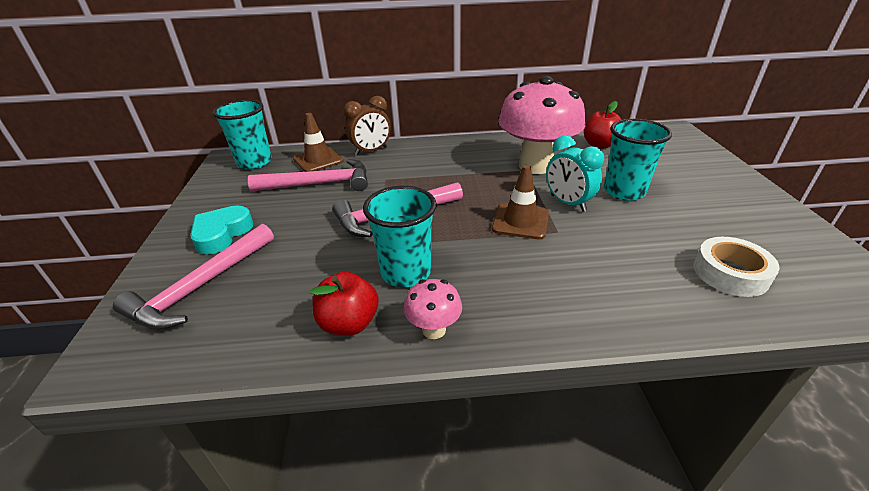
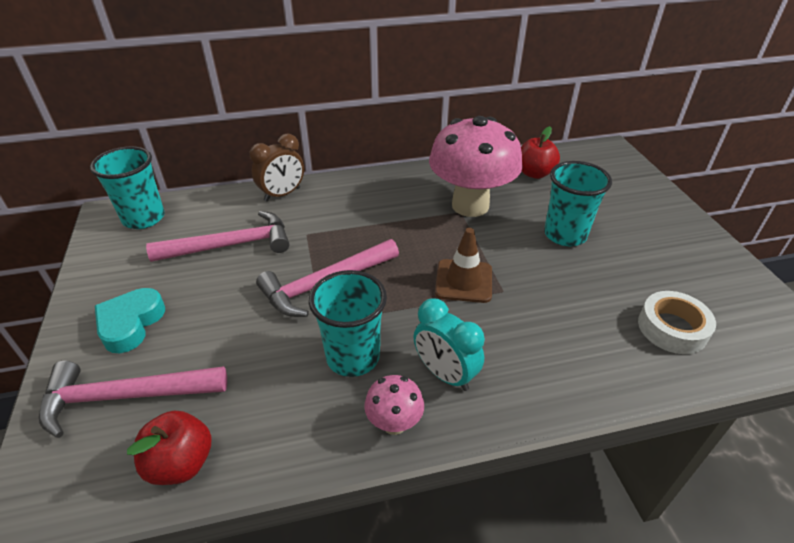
camera: 10 degrees left, 5 degrees up
pink hammer [113,224,274,330] -> pink hammer turned 60 degrees clockwise [39,361,227,438]
brown traffic cone [293,113,344,172] -> none
red apple [310,272,379,336] -> red apple moved to [127,411,212,485]
turquoise clock [546,135,604,212] -> turquoise clock moved to [414,298,485,391]

